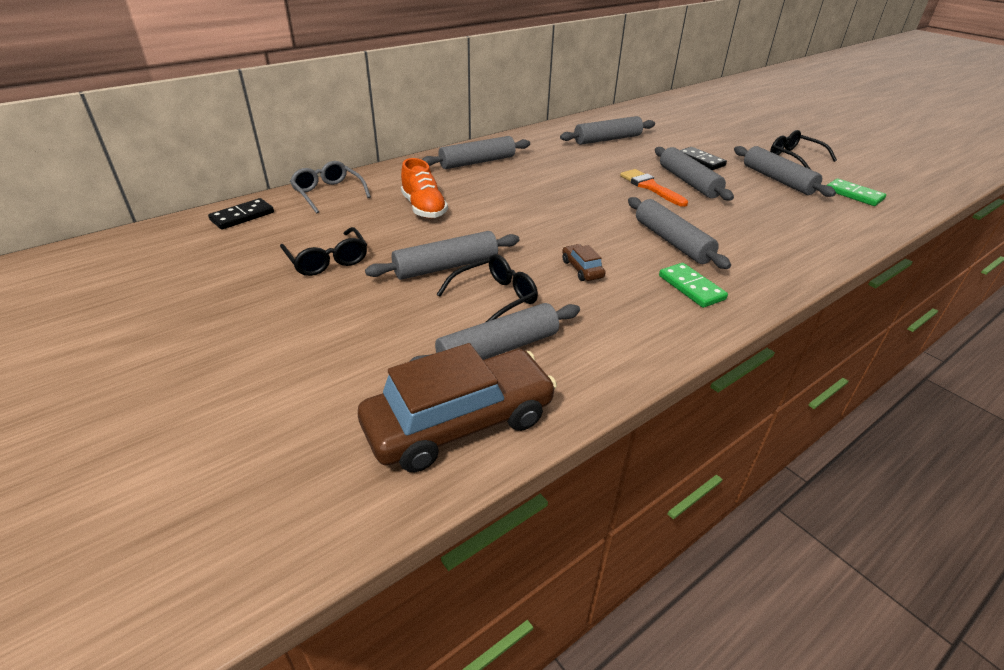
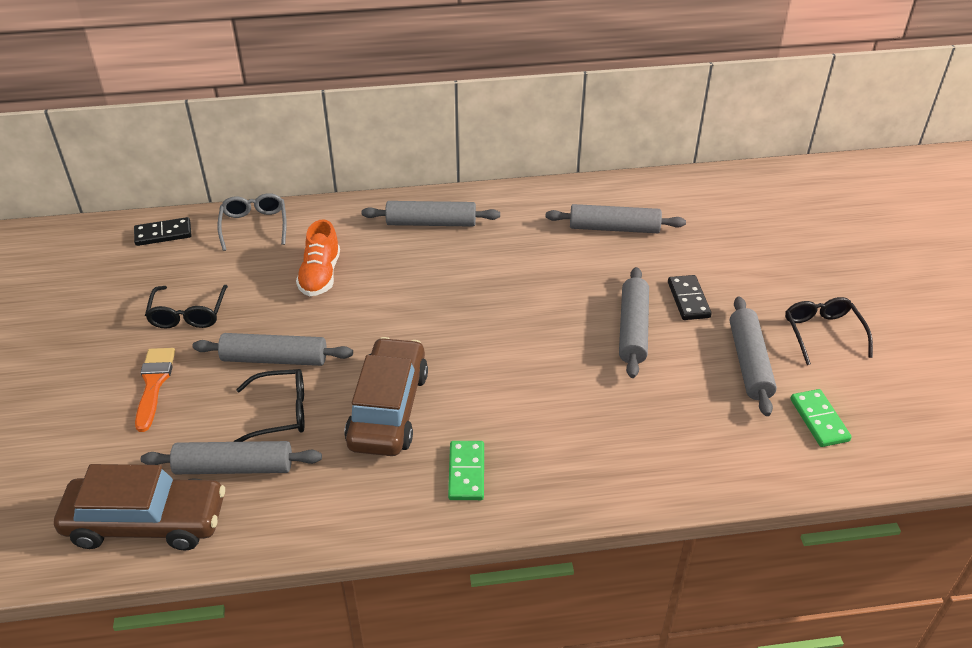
camera: 30 degrees right, 5 degrees up
brown car [562,244,606,281] -> brown car [344,337,428,456], size x2.37
orange brush [620,169,688,207] -> orange brush moved to [135,348,175,432]
grey rolling pin [628,197,731,269] -> none

